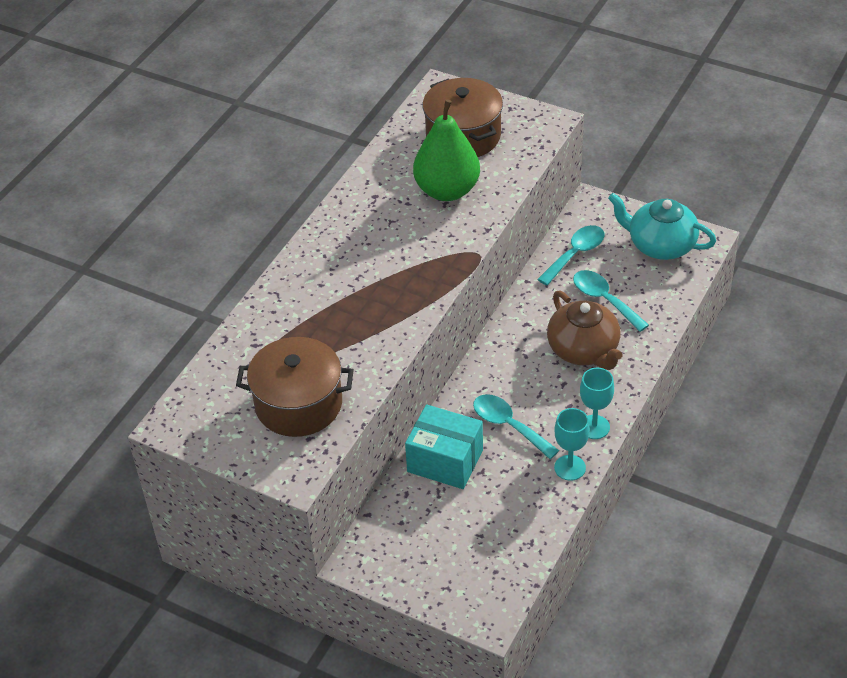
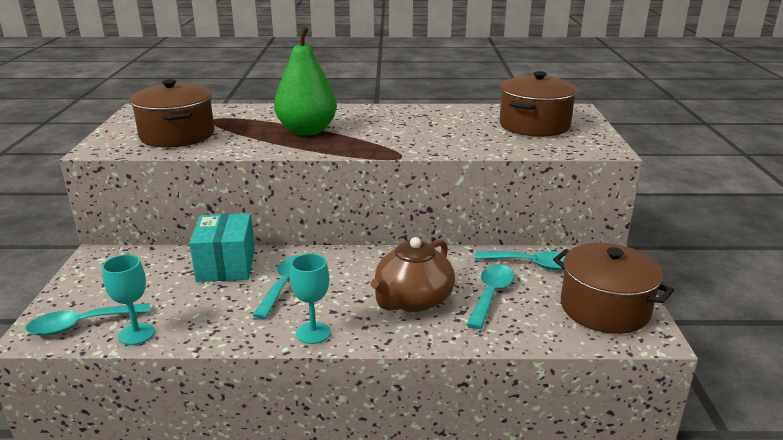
camera: 60 degrees right, 20 degrees down
green pear [413,100,480,201] -> green pear moved to [274,26,337,136]
turquoise goblet [554,408,590,481] -> turquoise goblet moved to [102,254,155,345]
turquoise teapot [608,193,716,260] -> brown pot [553,243,674,334]
none -> turquoise spoon [25,303,151,336]

